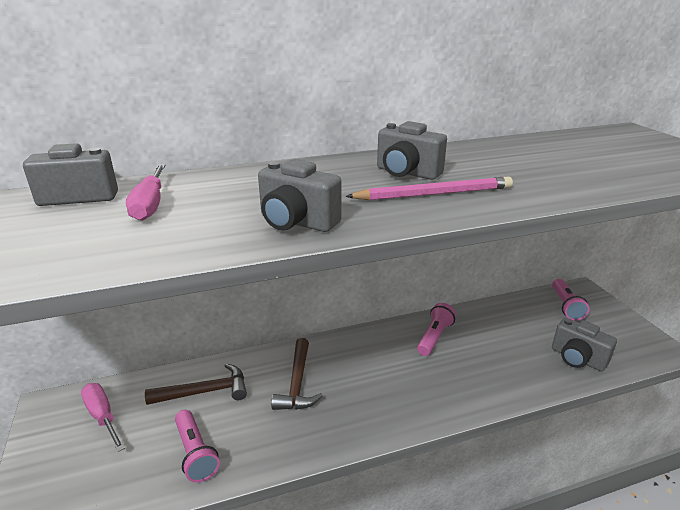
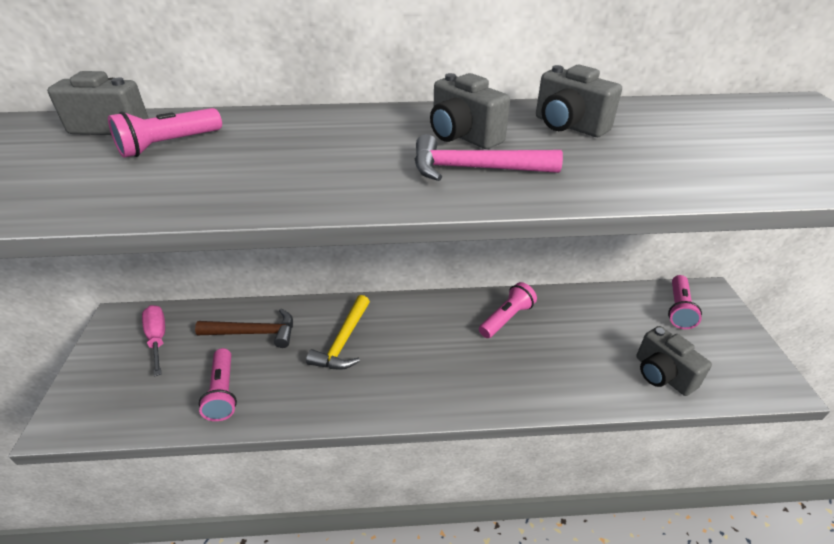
camera: 15 degrees right, 10 degrees up
pink screwdriver [126,164,165,221] -> pink flashlight [108,108,222,158]
grey camera [258,159,342,232] -> grey camera moved to [536,65,622,137]
brown hammer [271,338,323,410] -> yellow hammer [306,295,370,370]
pink pencil [345,177,513,200] -> pink hammer [415,134,563,181]

